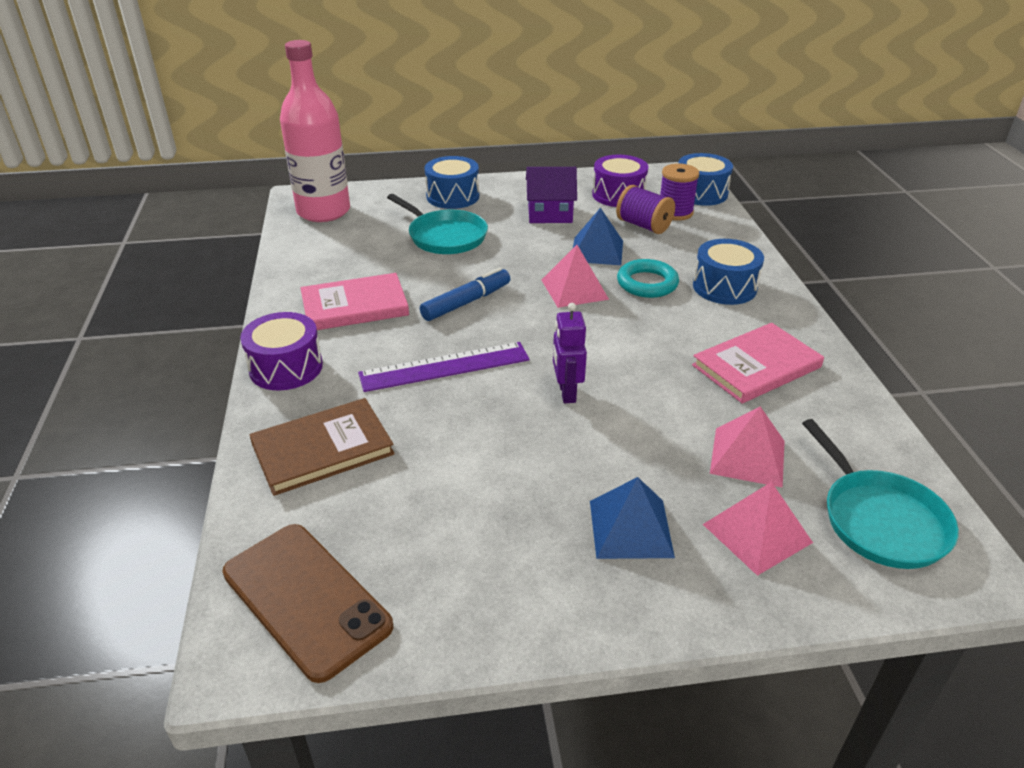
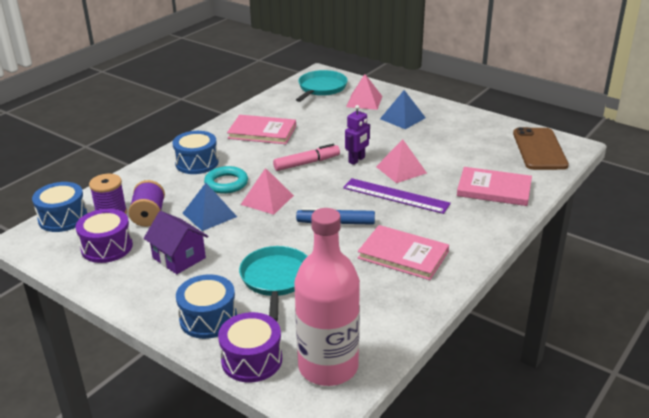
camera: 135 degrees left, 5 degrees down
purple drum [240,312,323,390] -> purple drum moved to [218,312,282,382]
brown book [250,398,395,496] -> pink book [457,167,532,206]
pink pyramid [710,406,785,488] -> pink pyramid moved to [376,139,427,183]
none -> pink marker [273,144,340,171]

